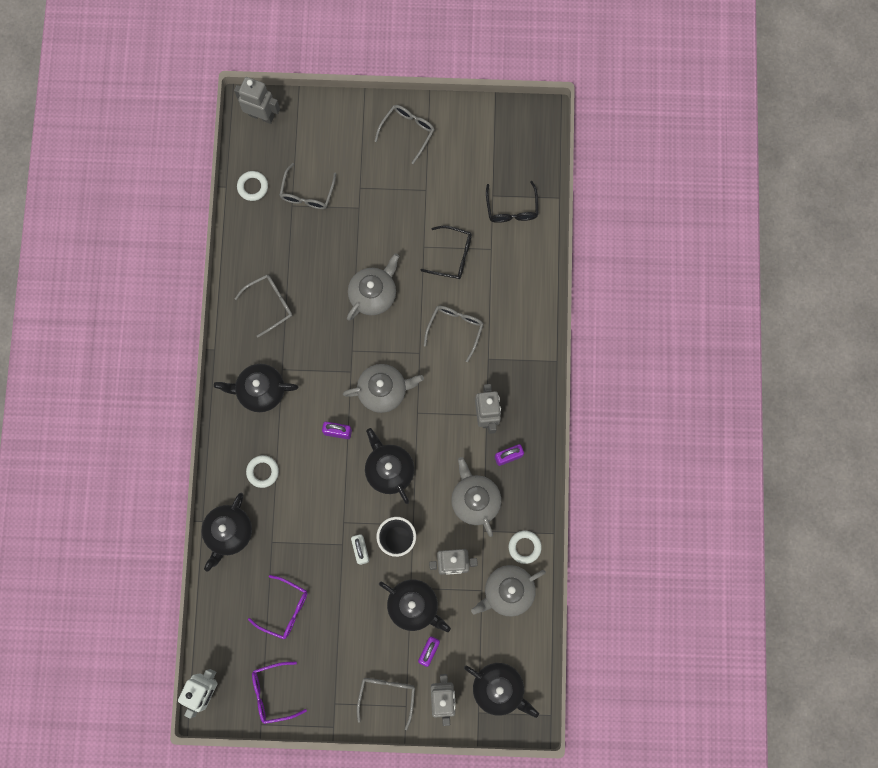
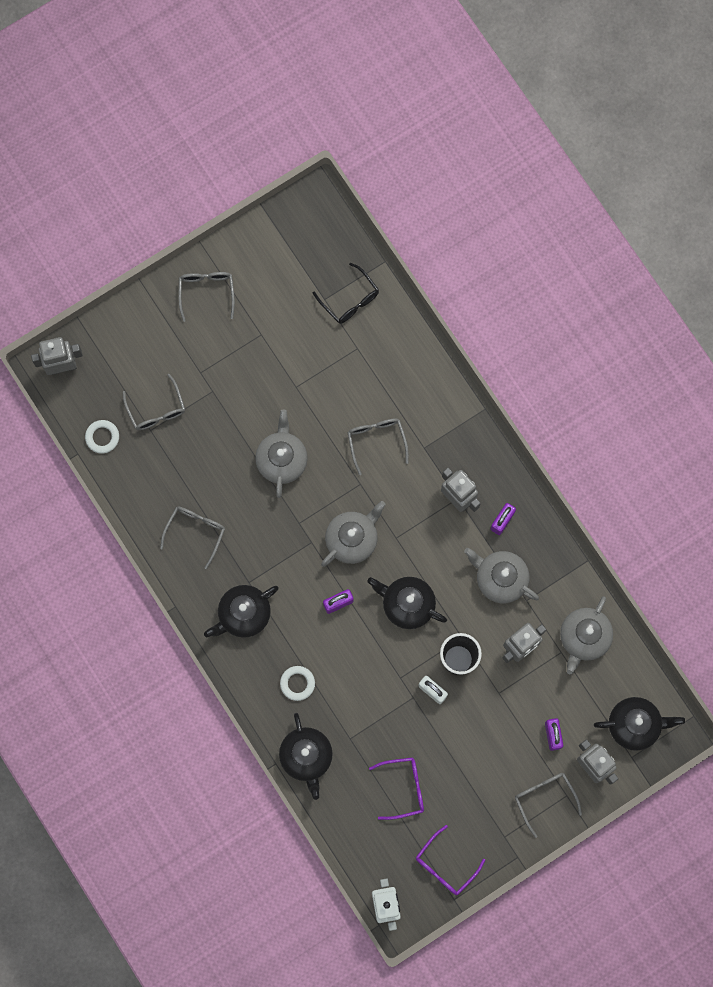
camera: 35 degrees left, 0 degrees up
black teapot [379,579,451,632] -> none
black glasses [420,226,472,279] -> none
white ring [509,531,542,564] -> none

